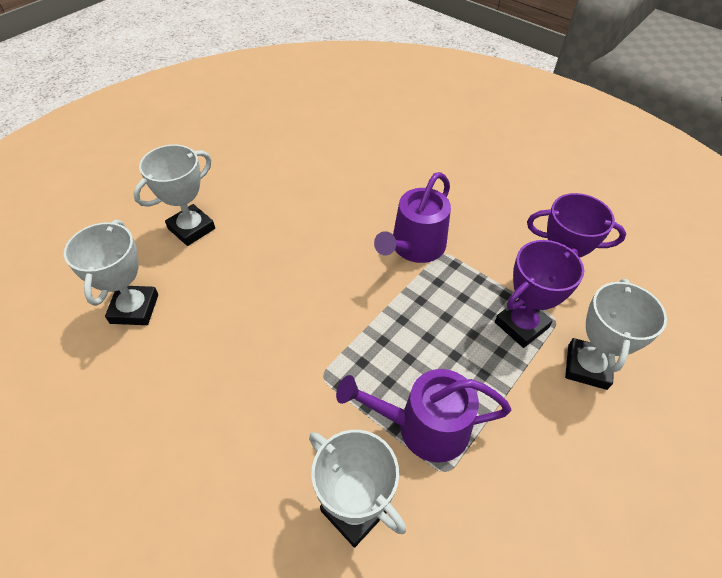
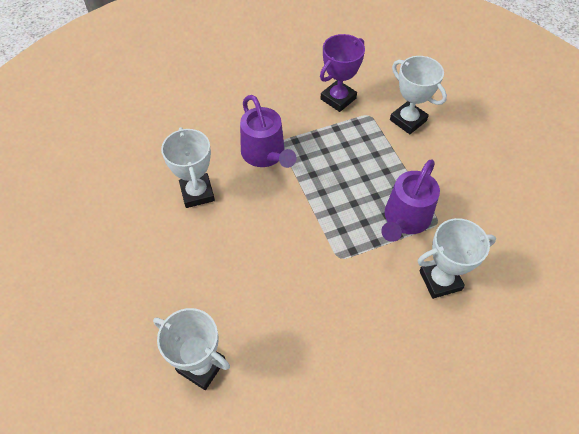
camera: 60 degrees left, 5 degrees up
white trophy [133,145,215,246] -> white trophy moved to [161,127,215,208]
purple trophy [495,240,584,348] -> none

